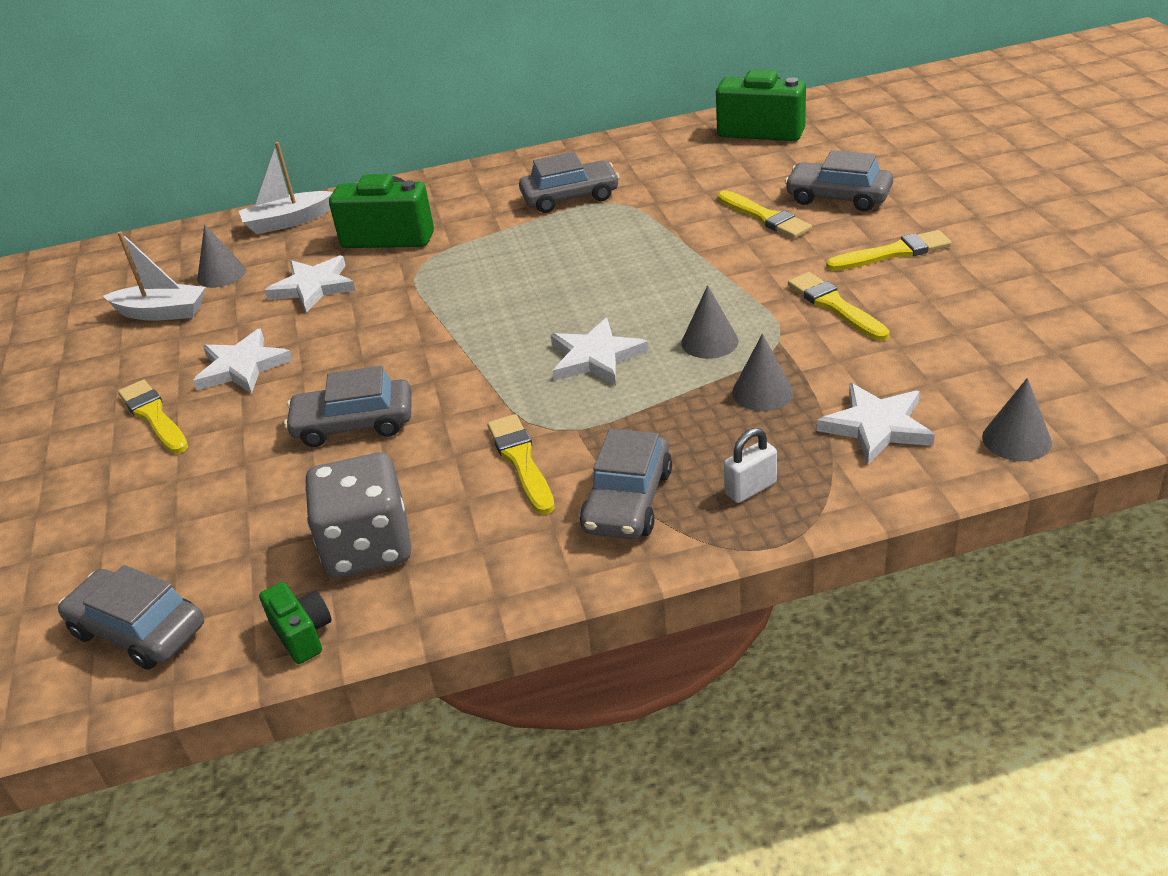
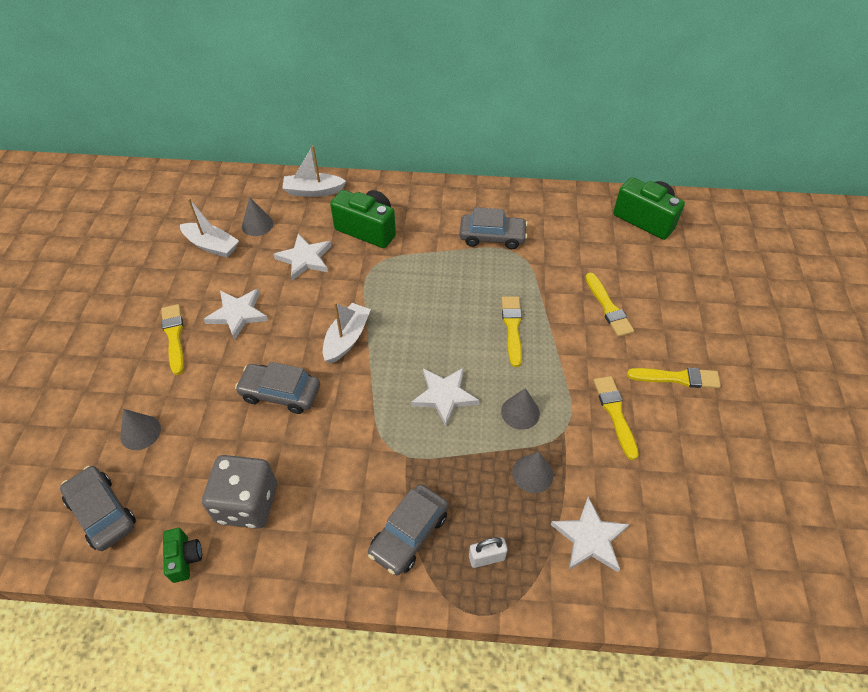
camera: 15 degrees right, 15 degrees up
yellow brush [487,414,555,515] -> yellow brush moved to [502,297,522,367]
grey car [785,150,893,212] -> none
grey cone [982,378,1052,461] -> grey cone moved to [120,409,161,450]
none -> white boat [323,302,371,364]

